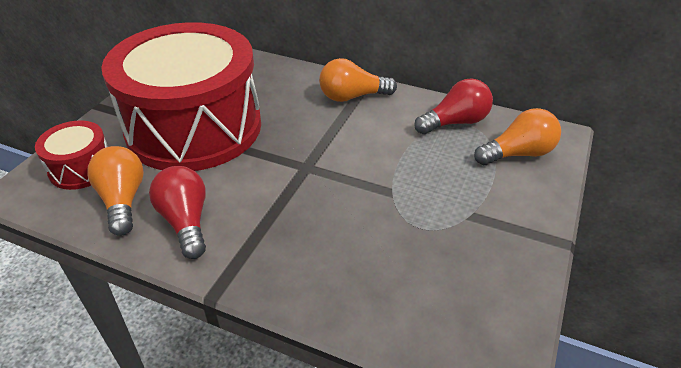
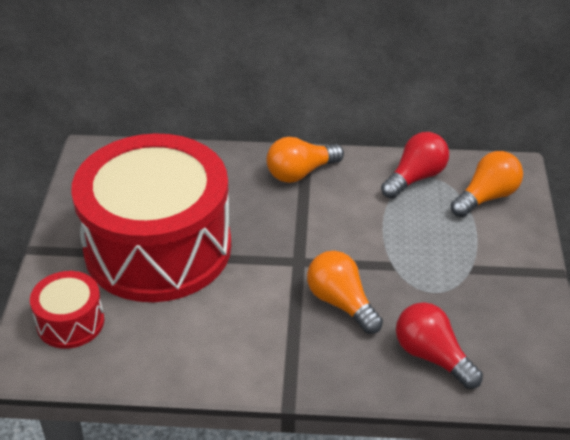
camera: 20 degrees left, 0 degrees up
orange light bulb [87,146,144,236] -> orange light bulb moved to [307,251,383,334]
red light bulb [149,166,206,259] -> red light bulb moved to [396,302,483,389]

